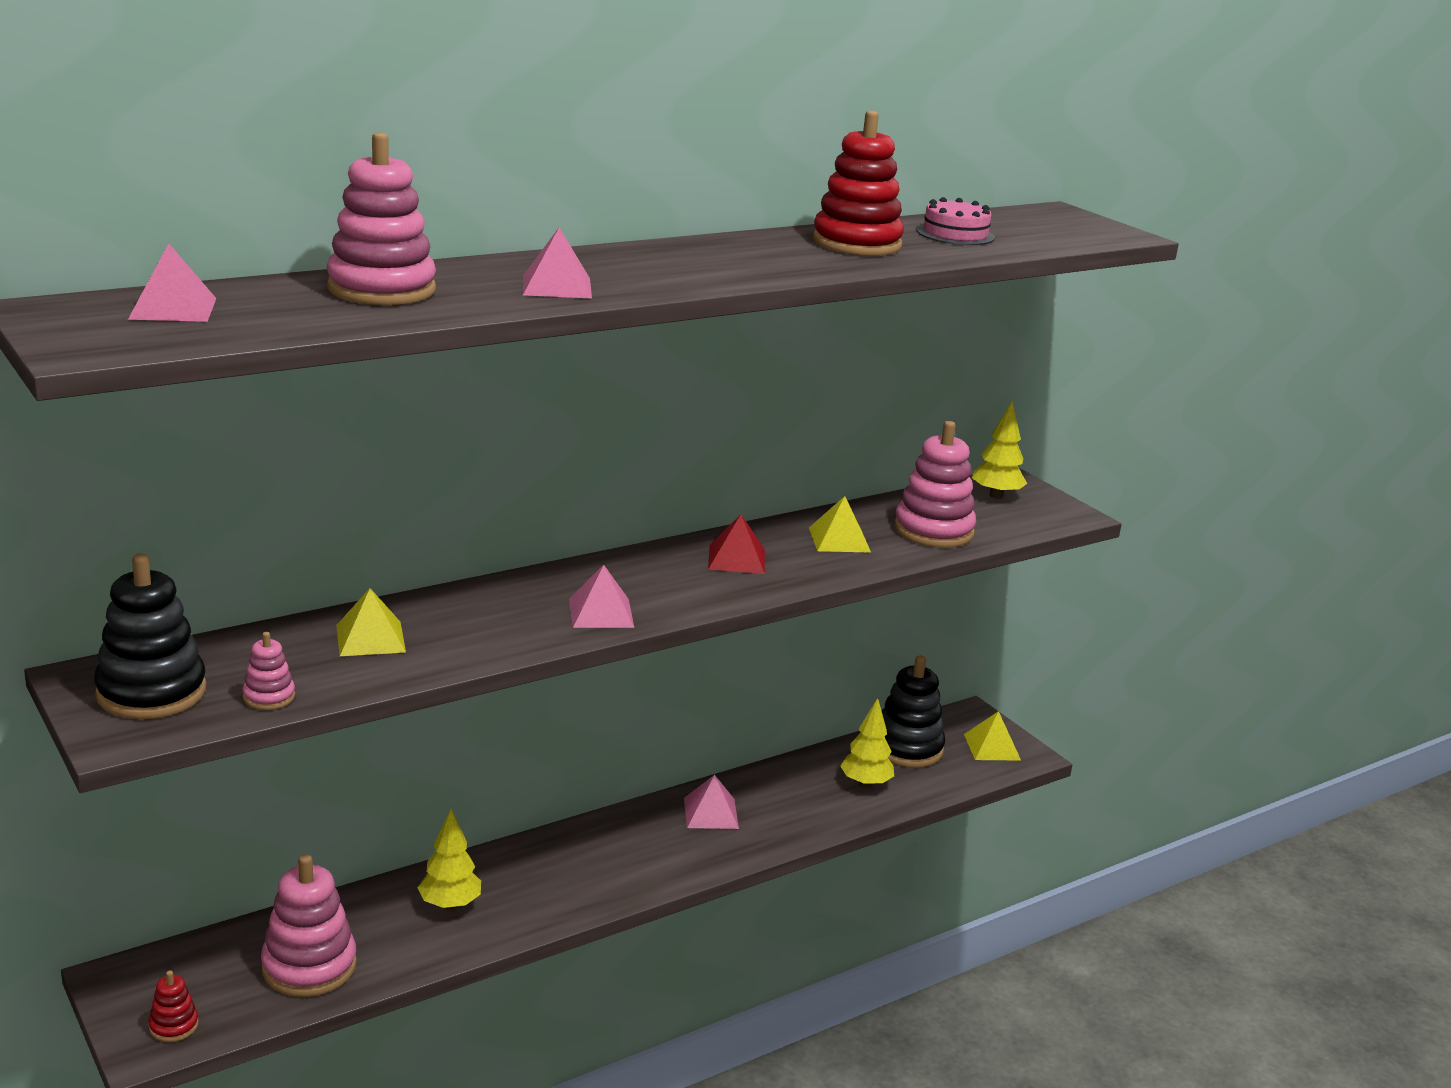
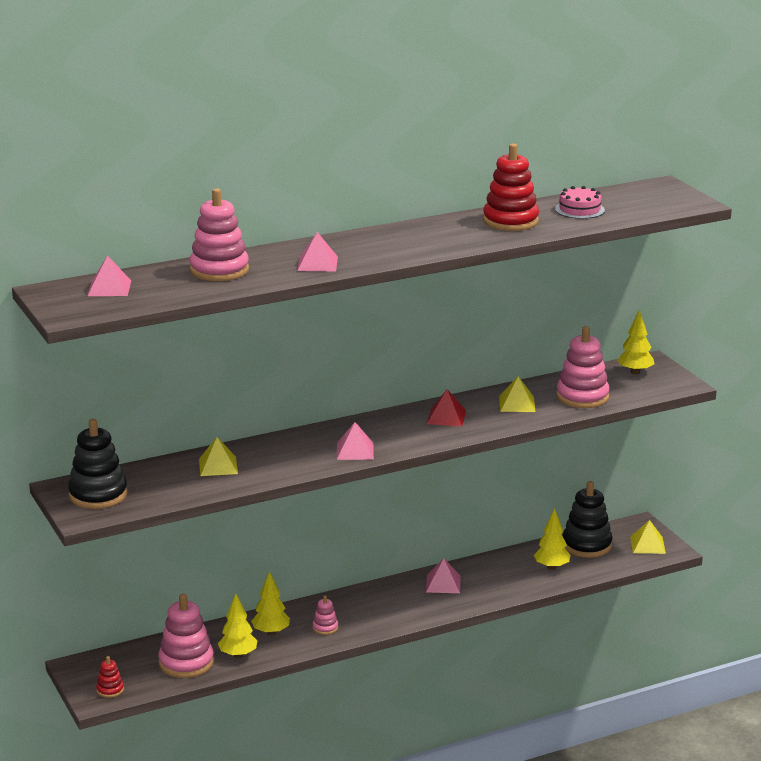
camera: 10 degrees right, 0 degrees up
pink stacking toy [242,632,295,710] -> pink stacking toy moved to [312,595,338,635]
none -> yellow tree [218,594,257,658]

